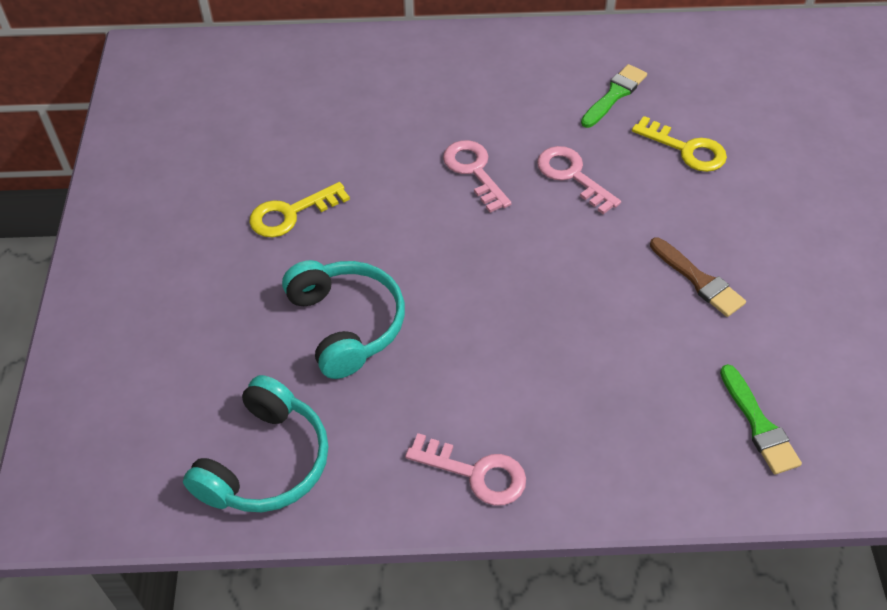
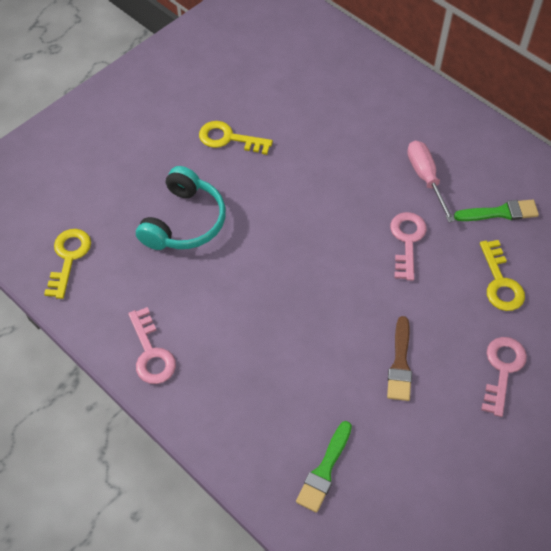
camera: 45 degrees right, 5 degrees up
turquoise headphones [183,375,329,512] -> yellow key [44,229,91,299]
pink key [443,140,512,213] -> pink key moved to [481,337,527,417]
none -> pink screwdriver [407,141,455,222]

